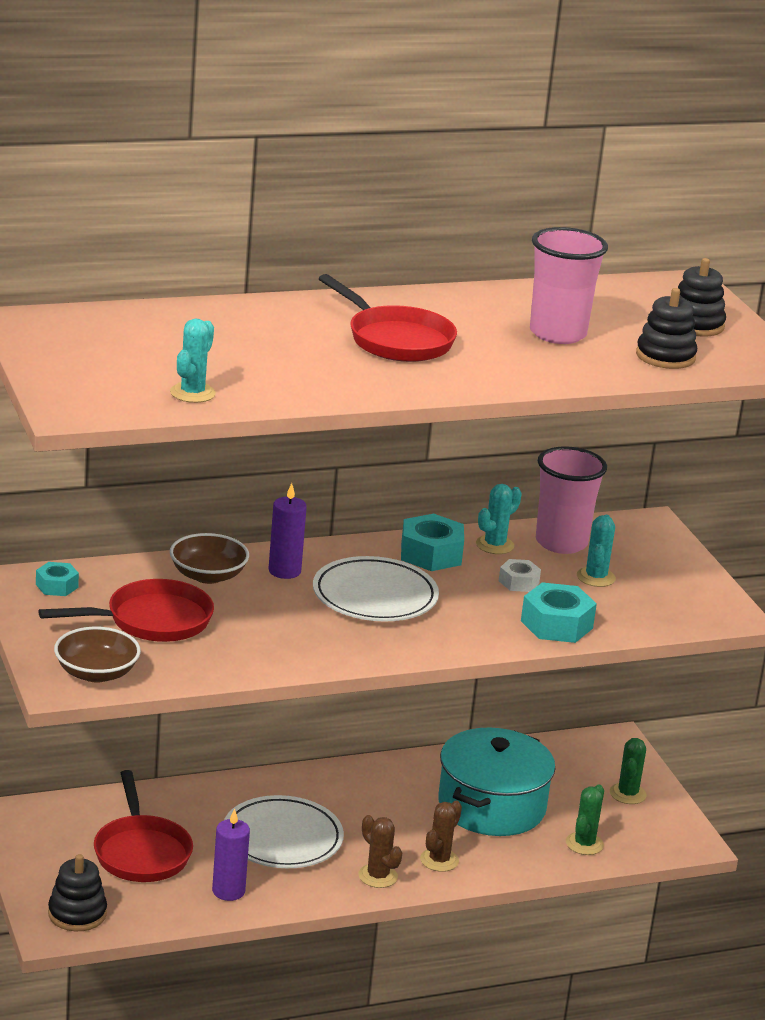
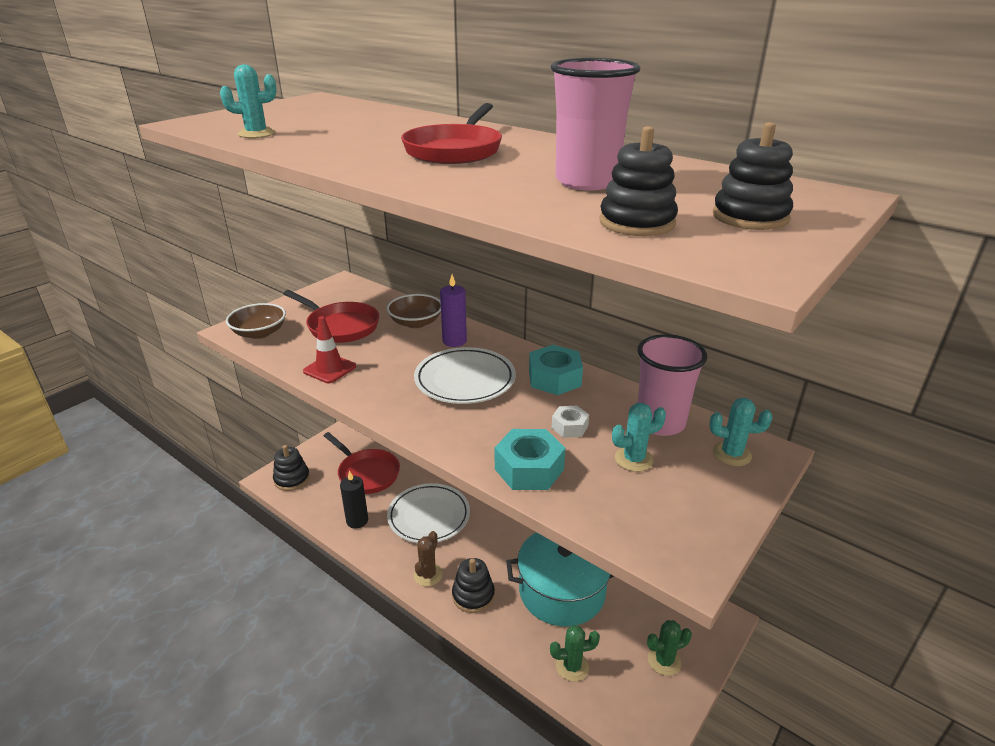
camera: 60 degrees right, 5 degrees up
turquoise nut [36,562,79,596] -> none
red pan [94,770,193,882] -> red pan turned 90 degrees counterclockwise [323,432,400,494]
purple candle [212,808,250,901] -> black candle [340,470,368,529]
brown cactus [420,801,462,872] -> black stacking toy [452,558,495,613]
turquoise cactus [476,484,522,554] -> turquoise cactus moved to [710,398,772,466]
none -> red traffic cone [303,316,356,383]

